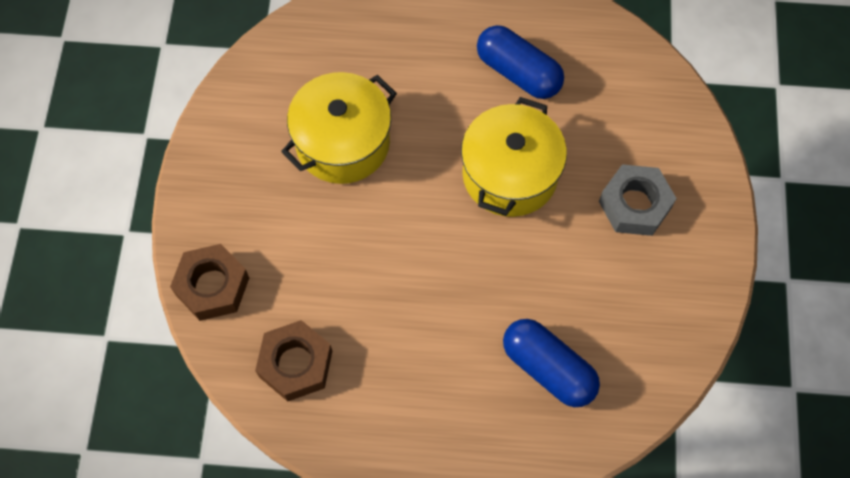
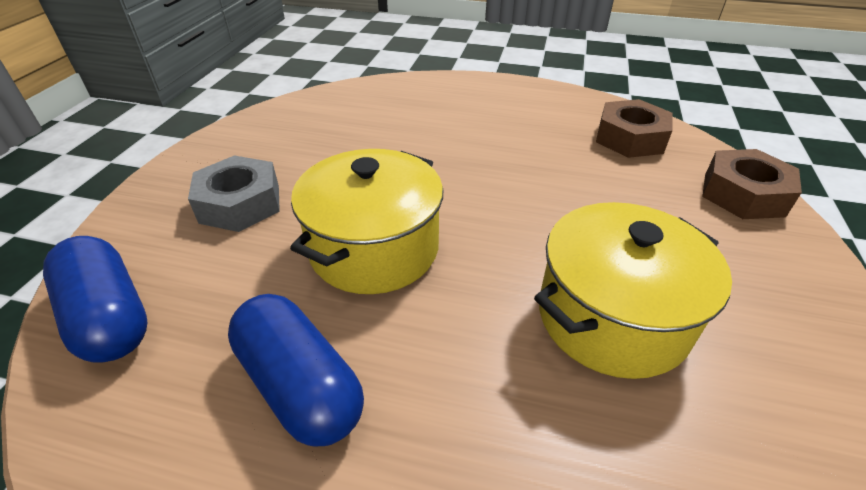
camera: 170 degrees left, 25 degrees down
blue capsule [503,319,600,407] -> blue capsule moved to [43,236,148,363]

